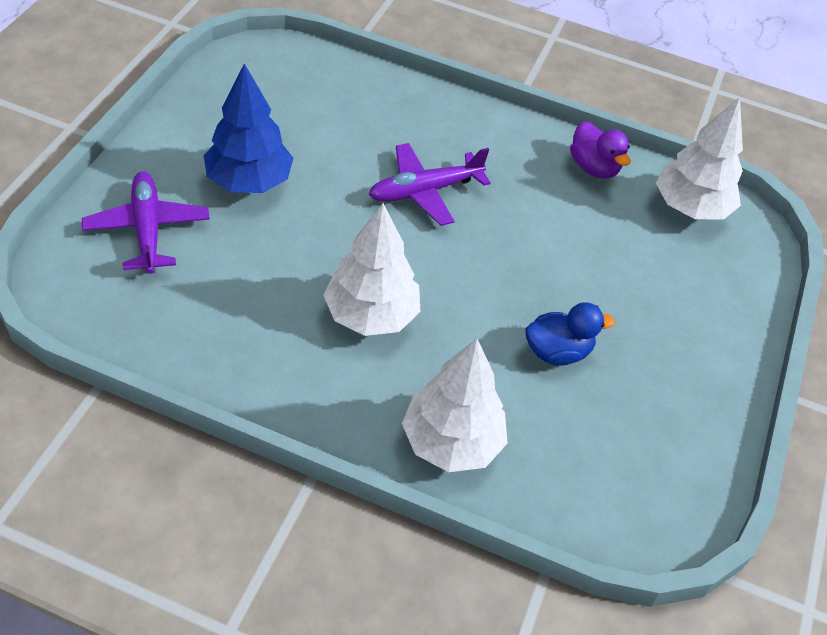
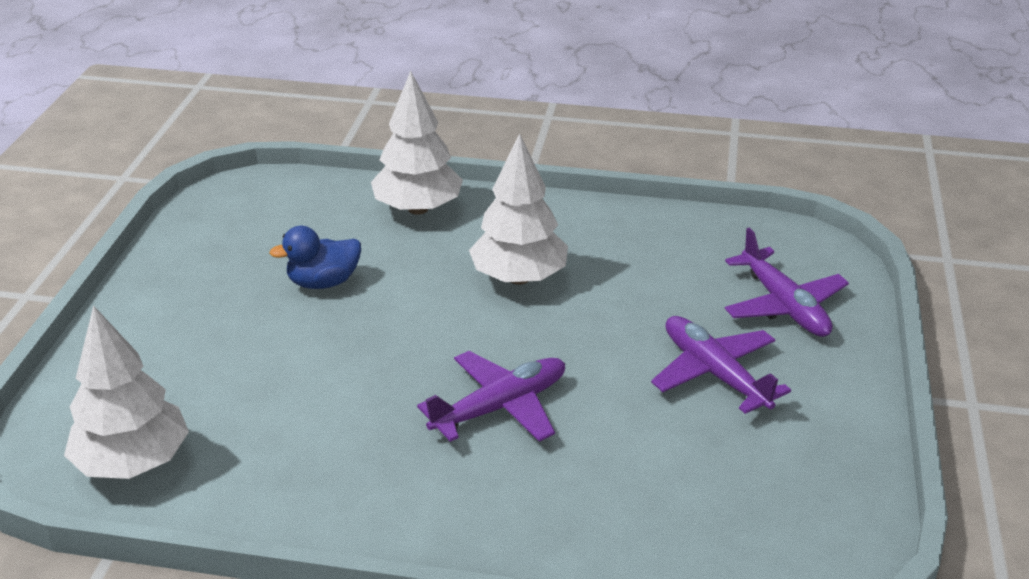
camera: 175 degrees right, 15 degrees down
blue tree [204,63,294,193] -> purple plane [651,316,791,414]
purple duck [570,121,630,179] -> none

